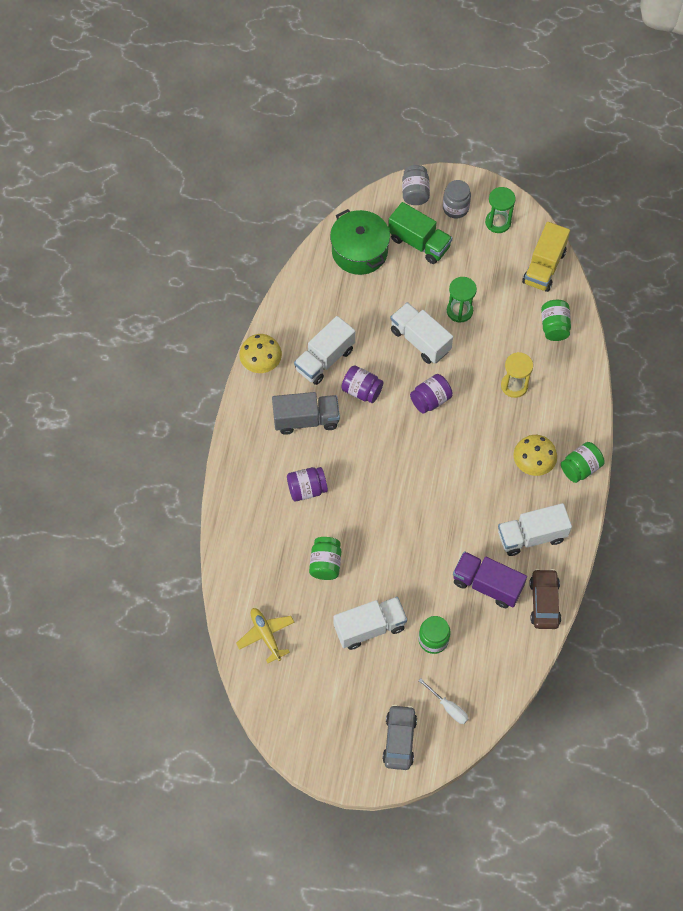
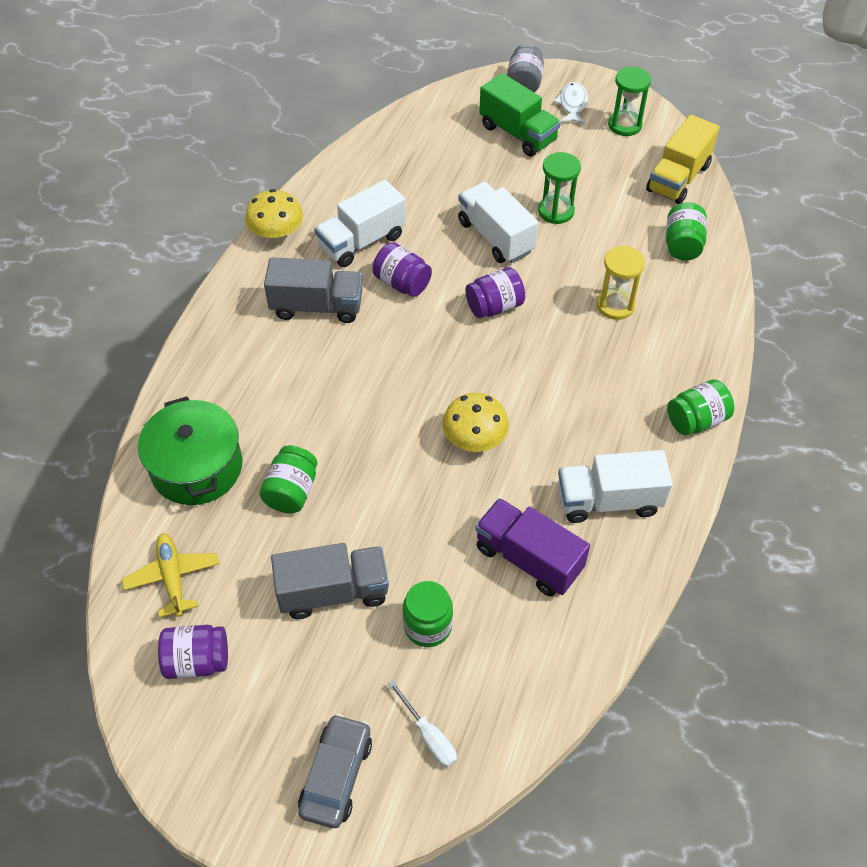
camera: 10 degrees right, 10 degrees down
purple jar [287,467,328,501] -> purple jar moved to [158,625,228,679]
green pot [330,209,390,275] -> green pot moved to [138,396,242,505]
white truck [333,597,407,650] -> grey truck [271,543,389,619]
grey jar [443,180,471,218] -> white fish [554,82,588,124]
yellow mushroom [513,435,557,476] -> yellow mushroom moved to [442,393,509,452]
brown car [529,569,561,629] -> none

